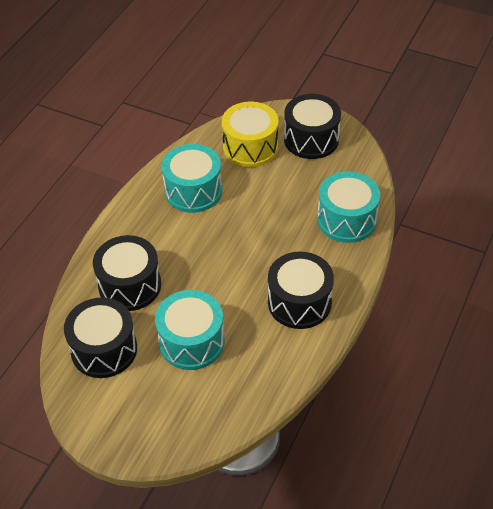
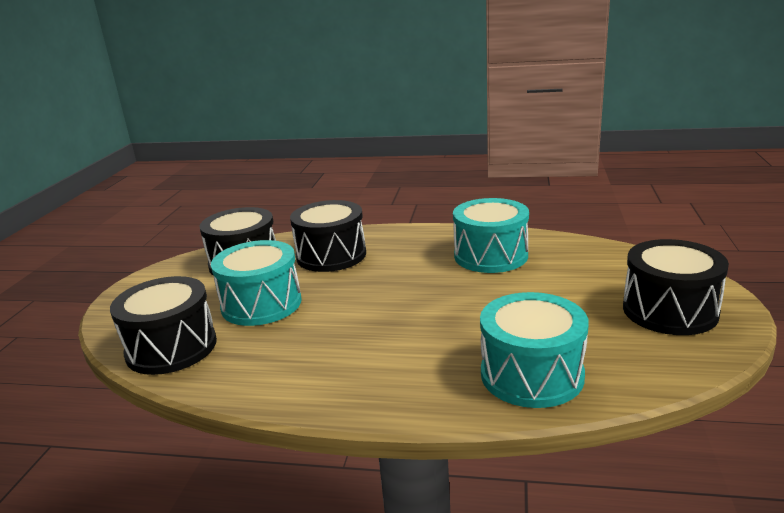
camera: 75 degrees right, 25 degrees down
yellow drum [222,102,278,167] -> none
black drum [268,252,334,329] -> black drum moved to [110,276,217,375]

